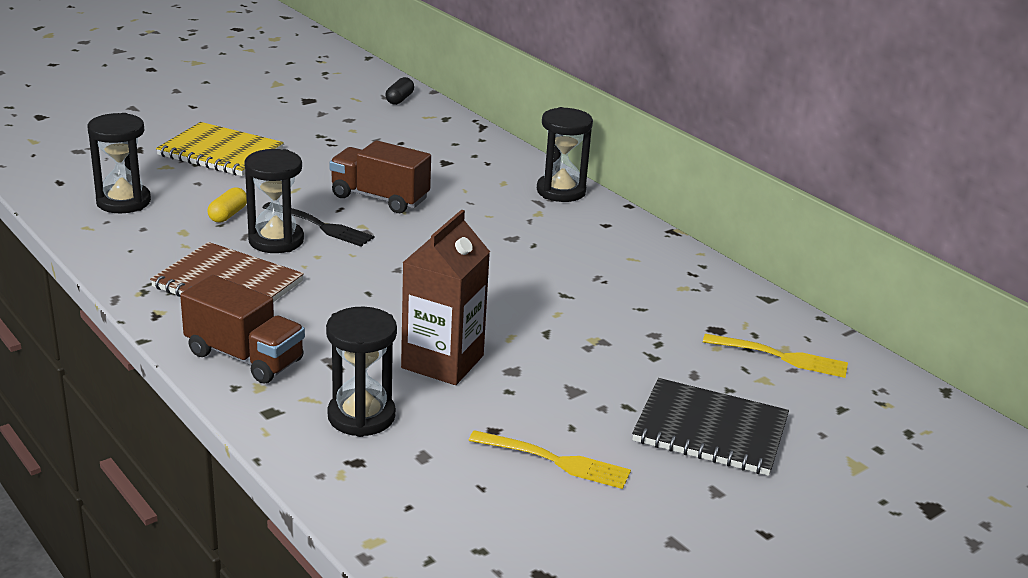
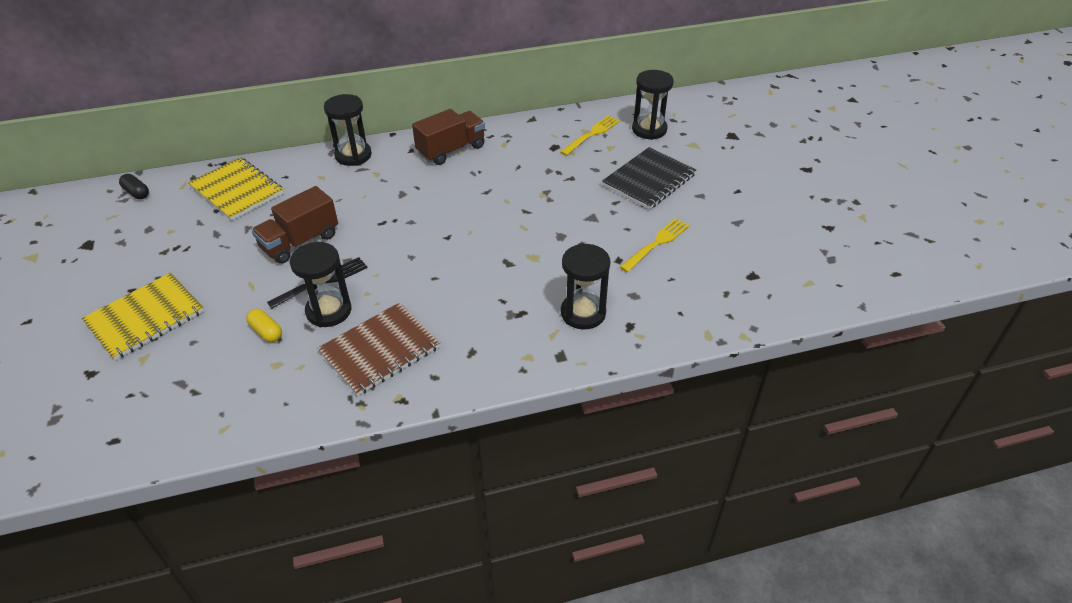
camera: 65 degrees left, 15 degrees up
black hourglass [87,113,151,213] -> black hourglass moved to [632,70,674,140]
brown truck [180,275,305,384] -> brown truck moved to [412,109,485,165]
brown carton [401,209,490,385] -> none
none -> yellow notebook [188,157,284,221]

